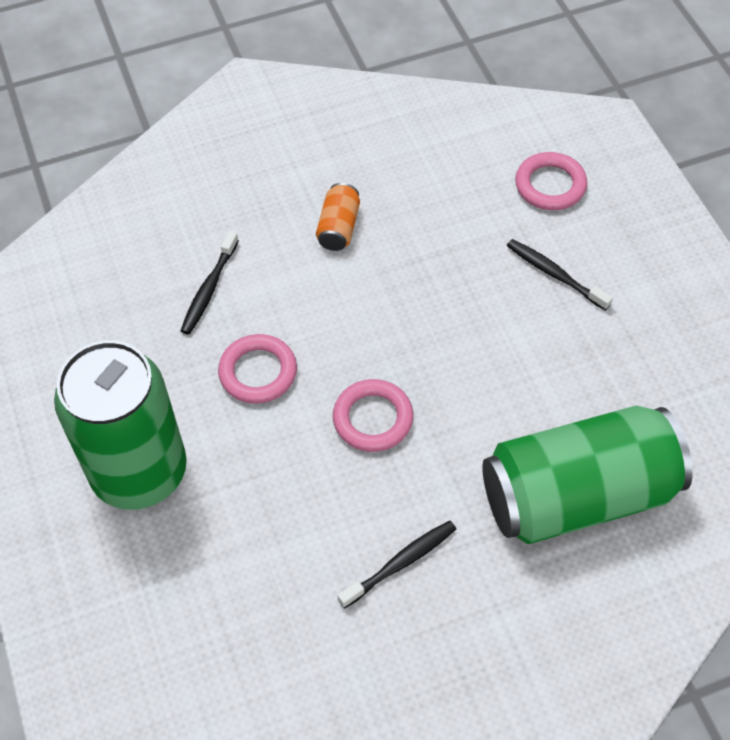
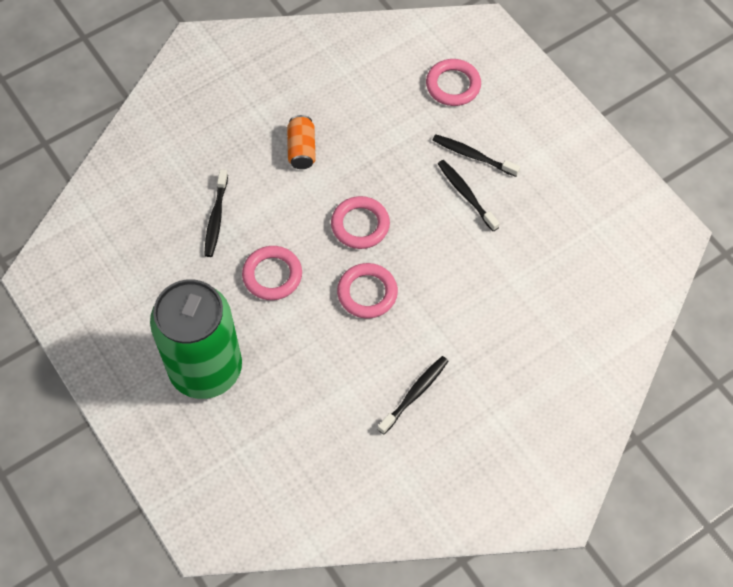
camera: 15 degrees left, 5 degrees up
green can [482,406,693,544] -> none
none -> pink ring [331,196,390,249]
none -> black toothbrush [438,160,500,231]

